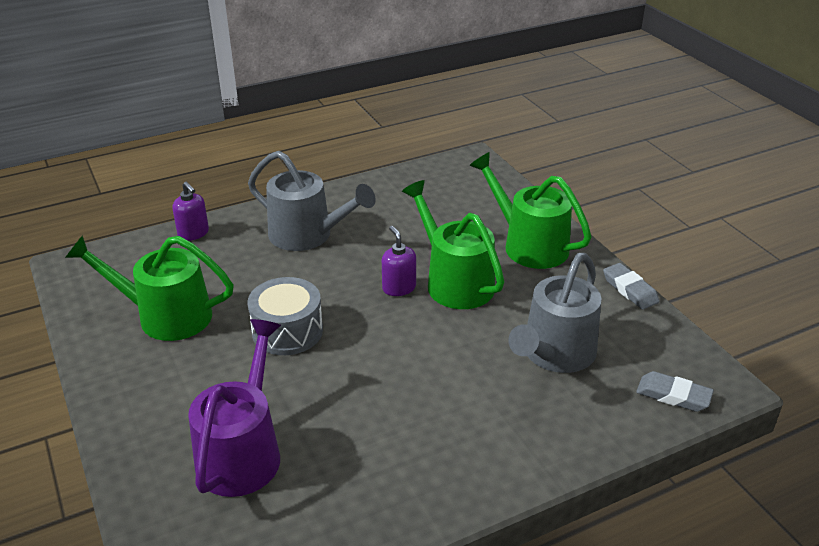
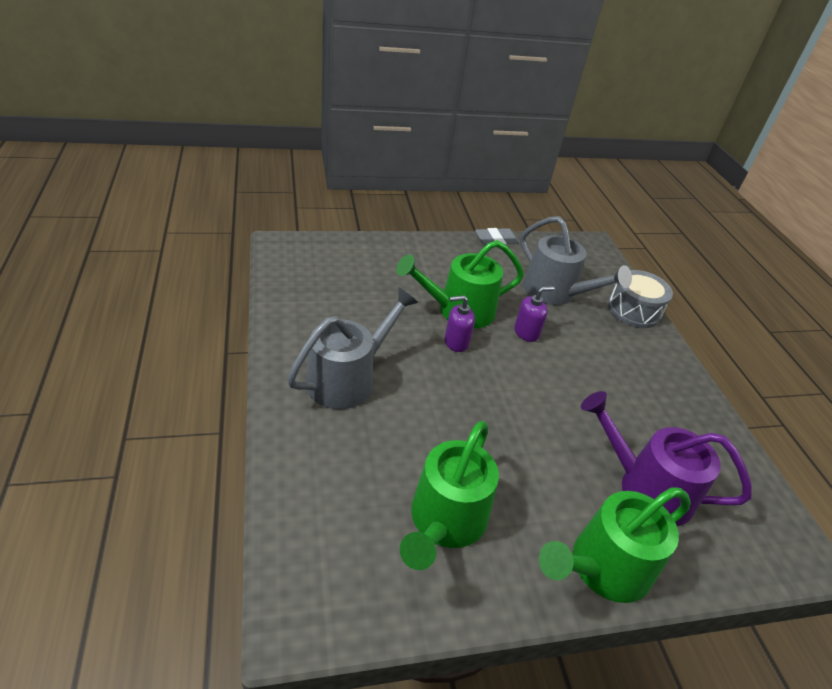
camera: 80 degrees left, 5 degrees up
purple soap dispenser [172,182,209,241] -> purple soap dispenser moved to [514,286,555,342]
grey drum [248,277,323,355] -> grey drum moved to [608,270,673,328]
green watering can [469,152,591,269] -> green watering can moved to [539,488,691,603]
grey eraser [636,371,714,412] -> none

